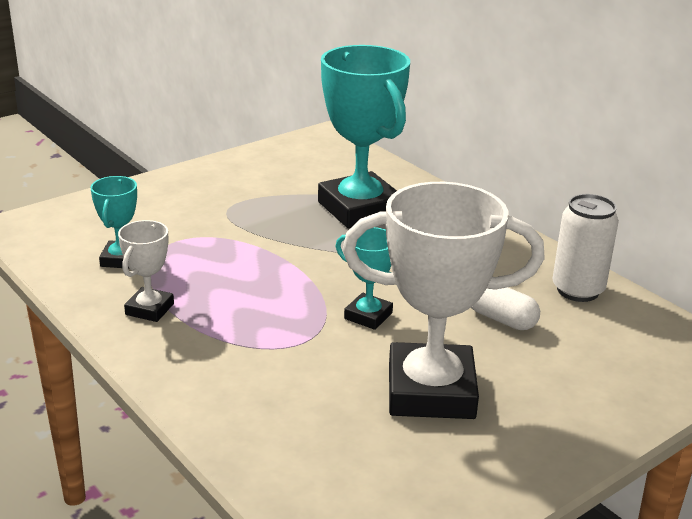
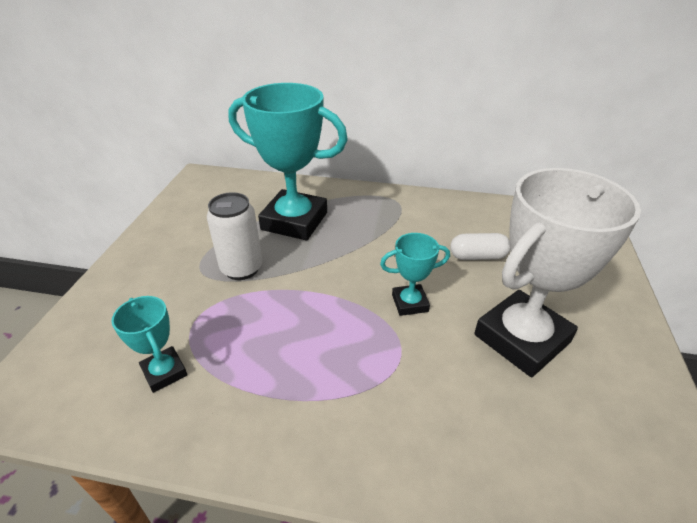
camera: 40 degrees left, 10 degrees up
white trophy [118,220,174,322] -> none
white can [552,194,619,302] -> white can moved to [207,192,262,280]

